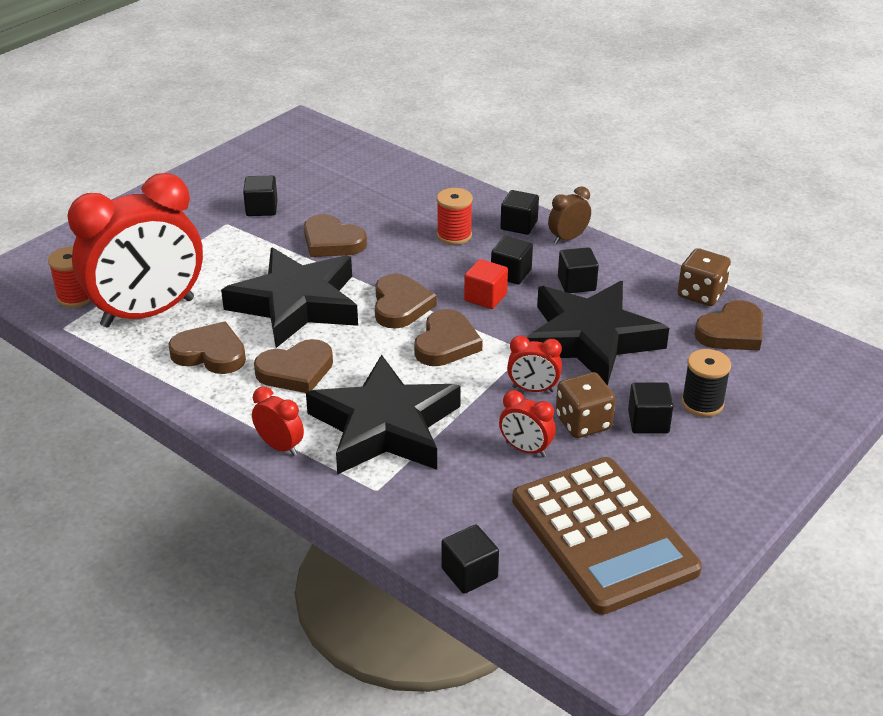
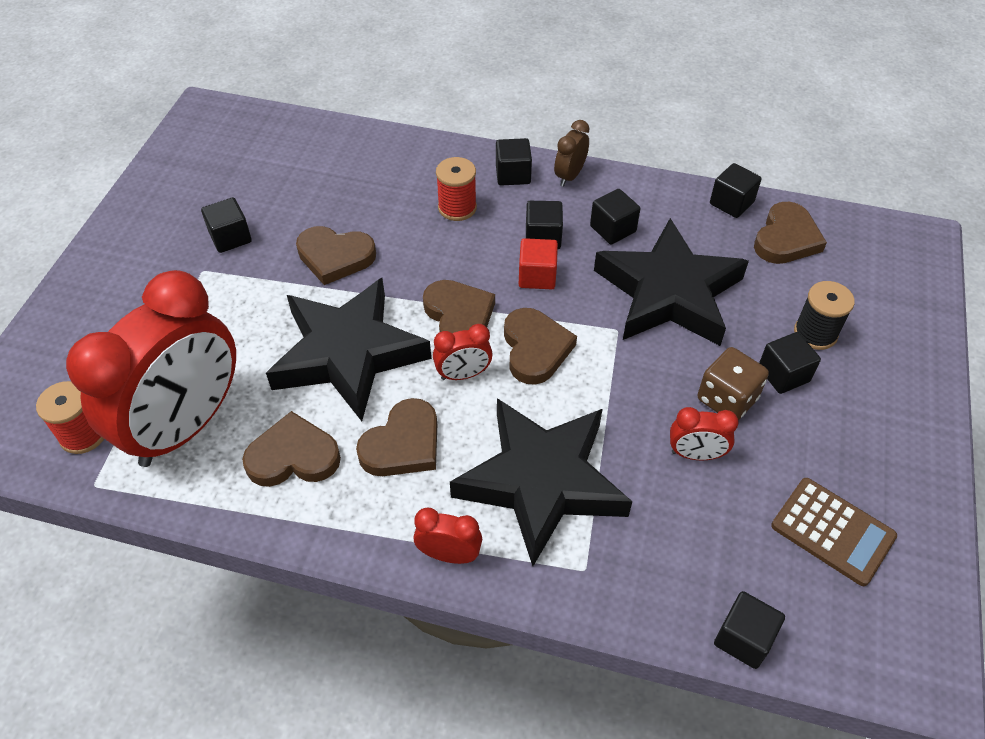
camera: 25 degrees left, 15 degrees up
red clock [507,335,562,392] -> red clock moved to [433,324,493,380]
brown calculator [512,457,702,615] -> brown calculator [771,478,897,586], size x0.56
brown dice [678,248,731,306] -> black cube [710,163,762,218]

